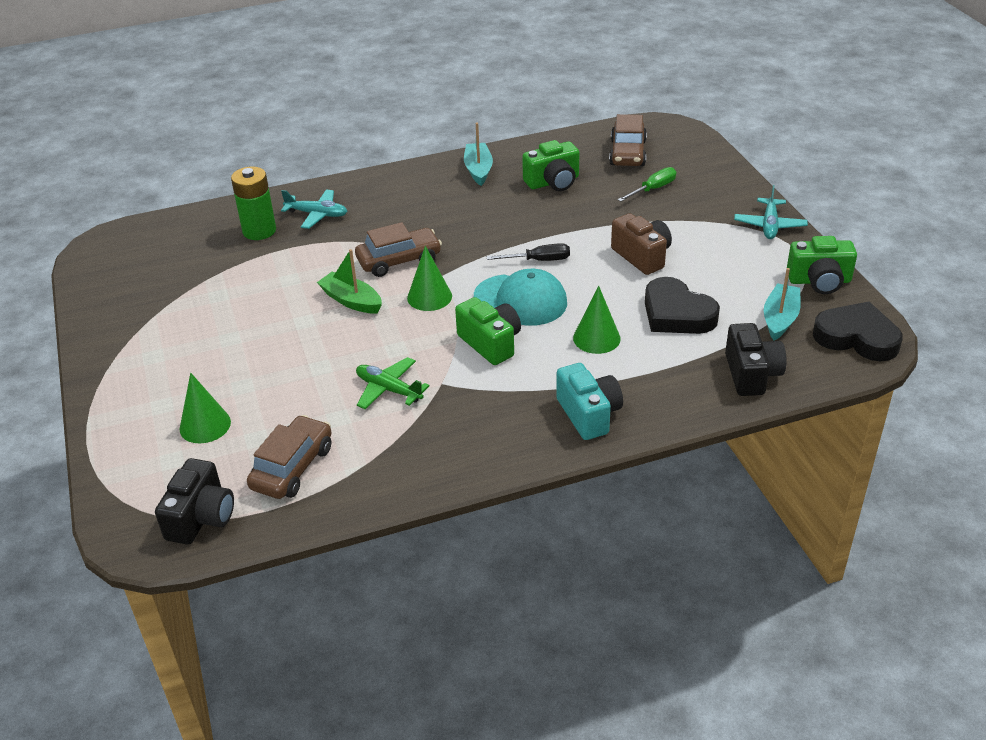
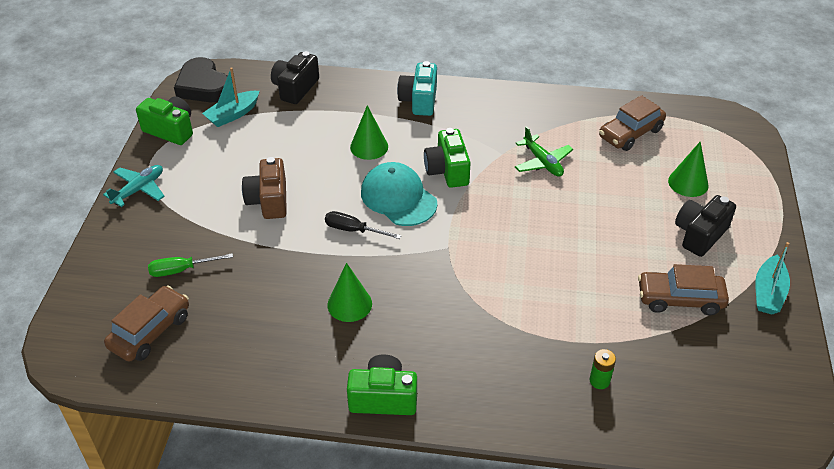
camera: 155 degrees left, 5 degrees up
black camera [155,458,234,545] -> black camera moved to [675,195,736,257]
green battery [231,167,276,240] -> green battery [589,349,616,389], size x0.53
turquoise plane [281,189,348,229] -> none
green boat [317,249,382,313] -> none
brown car [355,222,442,277] -> brown car moved to [638,264,729,315]
green cone [407,246,452,311] -> green cone moved to [327,263,372,322]
turquoise boat [464,122,493,186] -> turquoise boat moved to [755,242,790,314]
green camera [522,140,579,191] -> green camera moved to [347,354,417,415]
black heart [645,277,720,334] -> none

